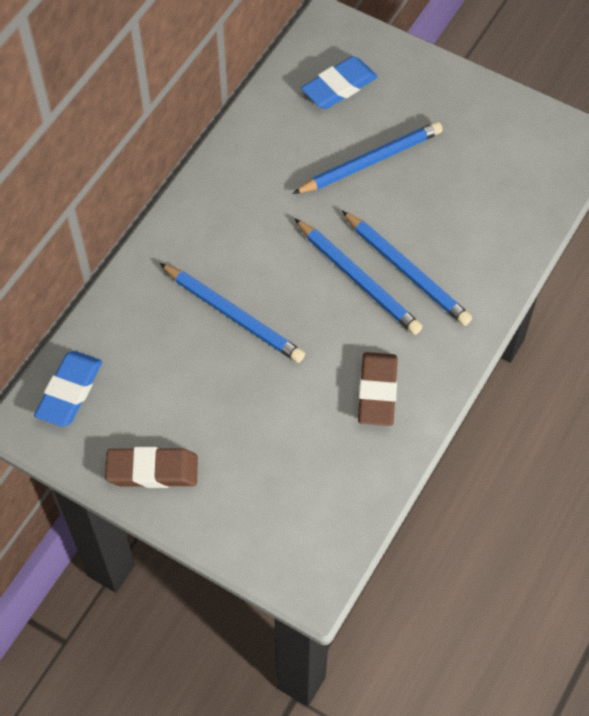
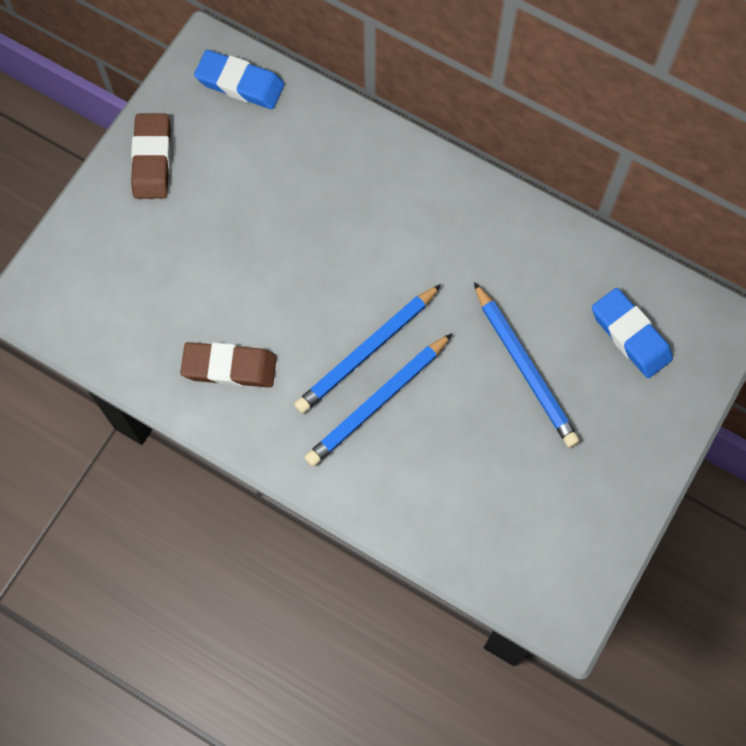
camera: 90 degrees right, 10 degrees up
blue pencil [160,263,305,363] -> none

